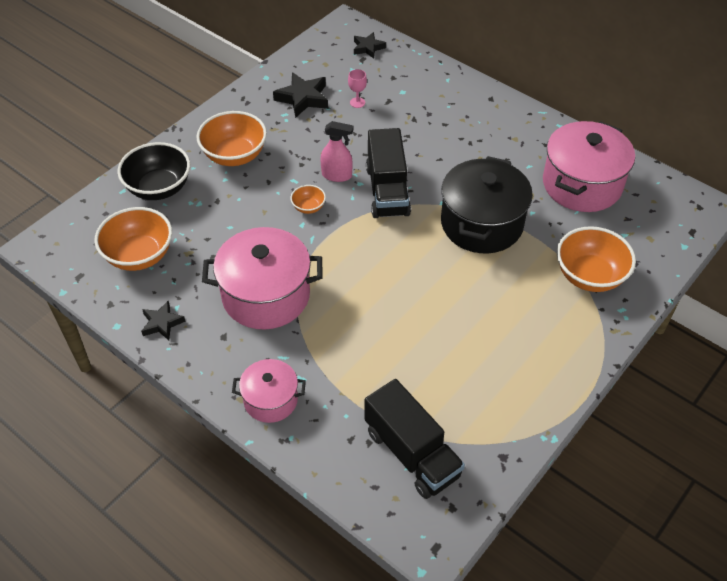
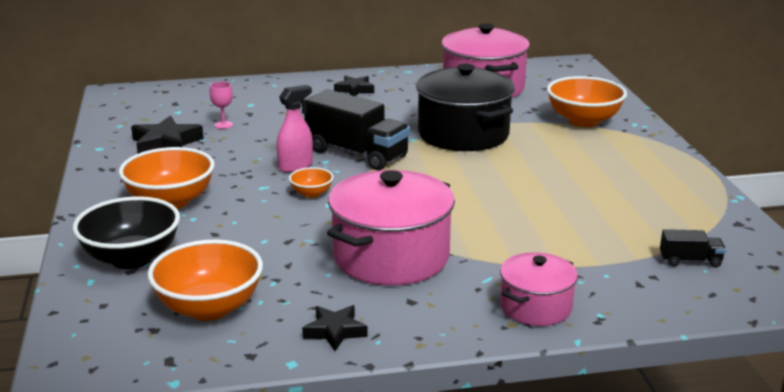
camera: 50 degrees left, 25 degrees down
black star [354,32,386,59] -> black star moved to [334,76,374,96]
black truck [364,379,465,499] -> black truck [660,229,726,268], size x0.47

